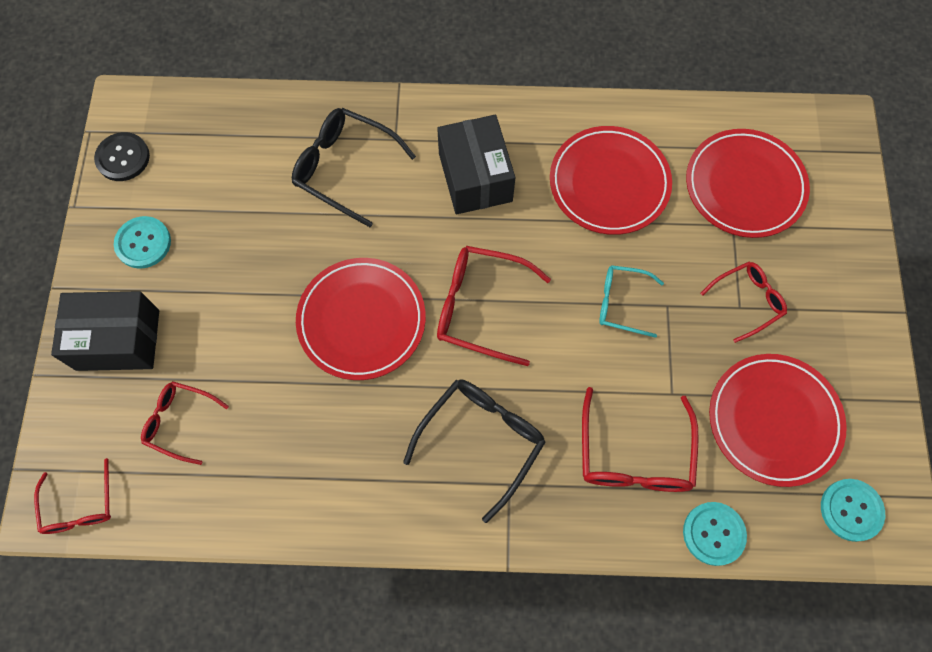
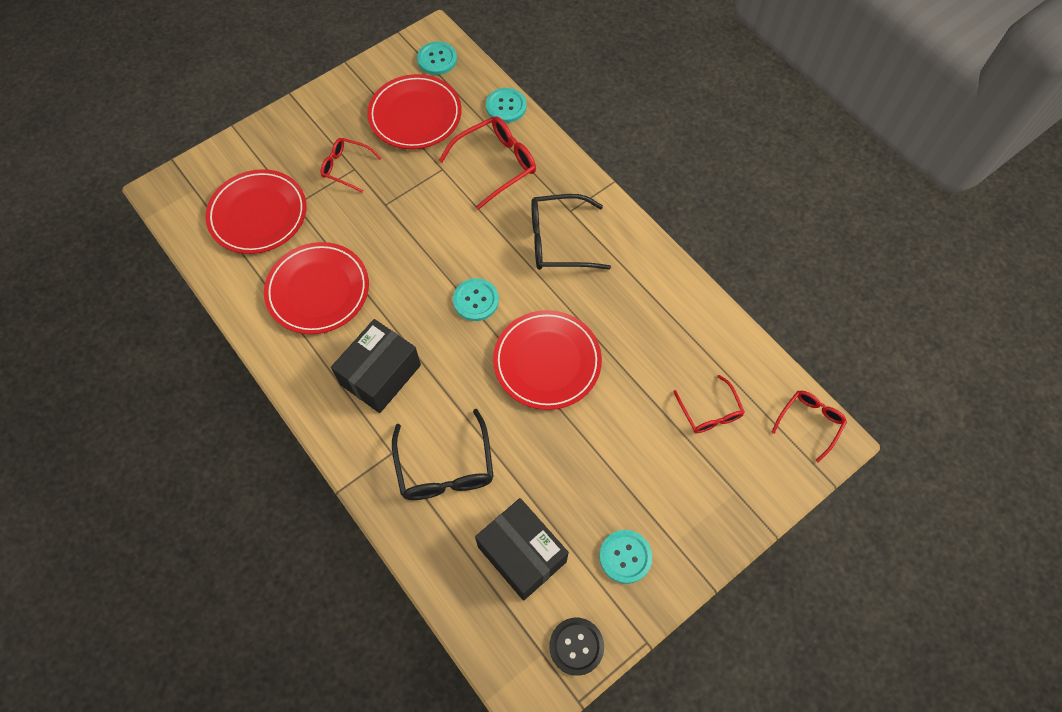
camera: 130 degrees left, 5 degrees down
black box [51,291,159,371] -> black box moved to [475,498,569,601]
red glasses [437,246,551,366] -> turquoise button [453,278,499,321]
turquoise glasses [599,265,664,338] -> none

